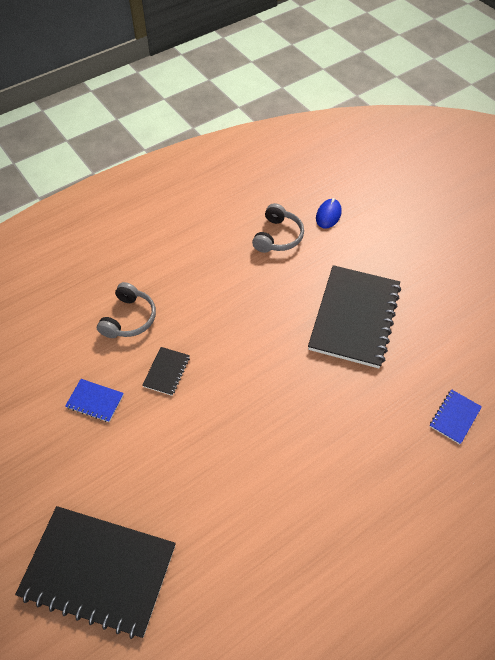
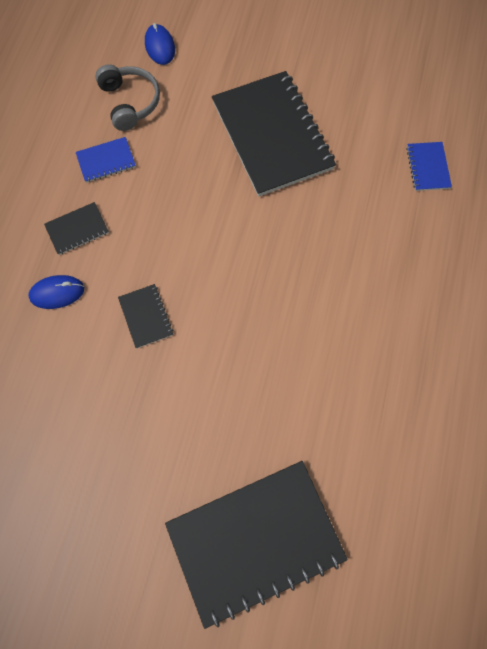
camera: 40 degrees left, 15 degrees up
blue notebook [65,379,124,422] -> blue notebook moved to [76,137,136,183]
grey headphones [97,282,156,338] -> blue mouse [28,275,84,309]
none -> black notebook [44,202,109,255]

